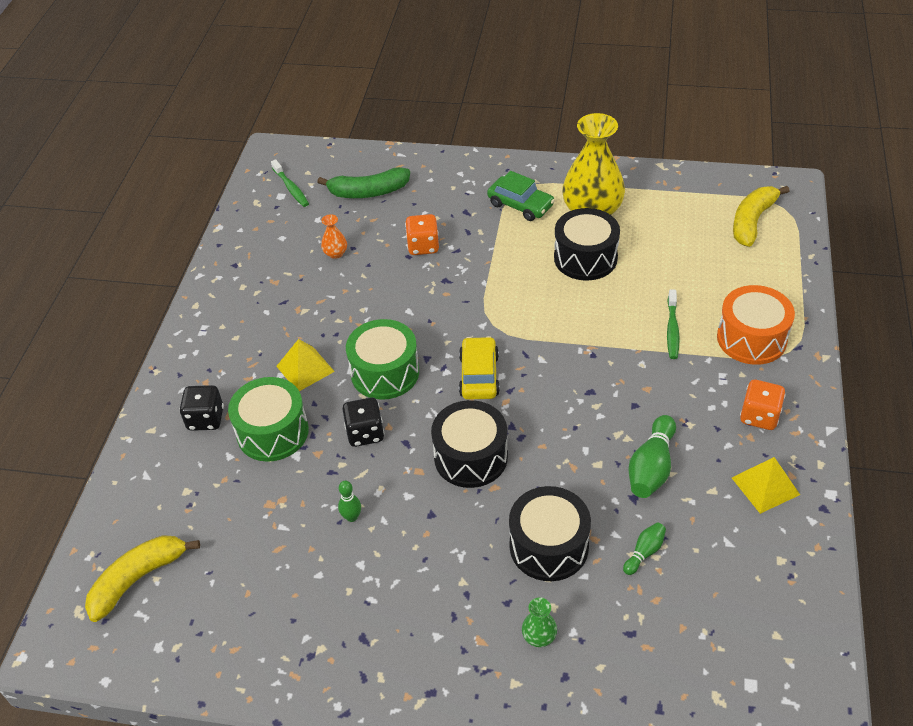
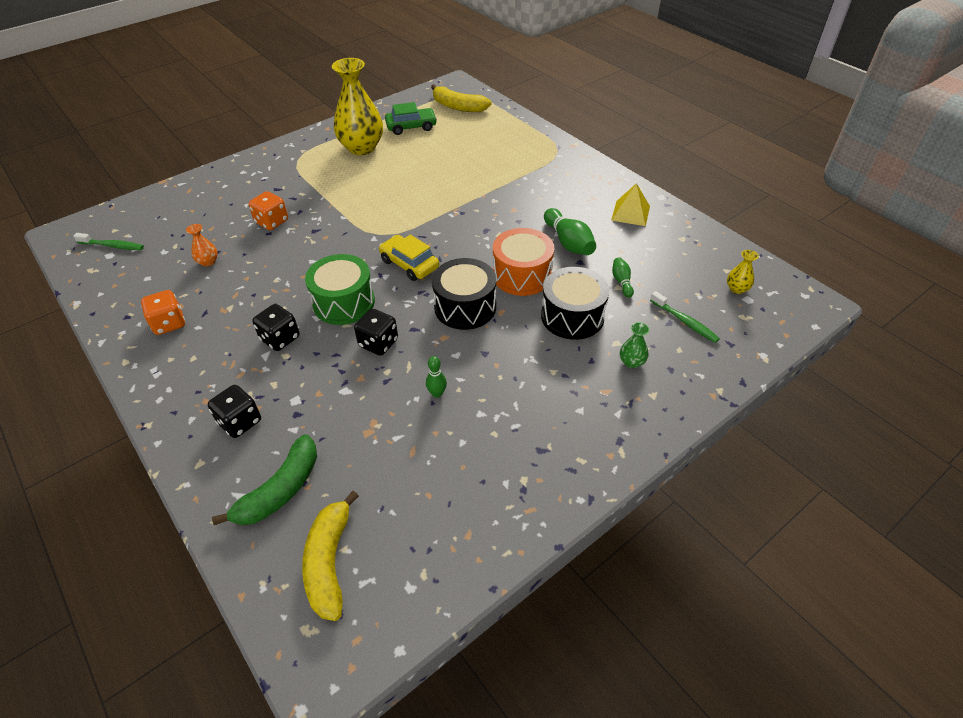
camera: 50 degrees left, 0 degrees up
green drum [228,377,309,462] -> none
yellow pyramid [276,339,335,391] -> black dice [253,304,299,351]
green banana [317,167,410,198] -> green banana moved to [212,434,317,525]
green car [487,171,555,221] -> green car moved to [385,102,437,135]
black drum [554,208,620,280] -> none
green toothbrush [667,289,680,359] -> green toothbrush moved to [650,291,720,343]
orange drum [717,285,795,365] -> orange drum moved to [493,228,554,296]
yellow banana [733,186,789,247] -> yellow banana turned 45 degrees counterclockwise [431,84,491,112]
orange dice [740,380,786,430] -> orange dice moved to [141,290,185,335]
none -> yellow vase [727,250,759,294]

